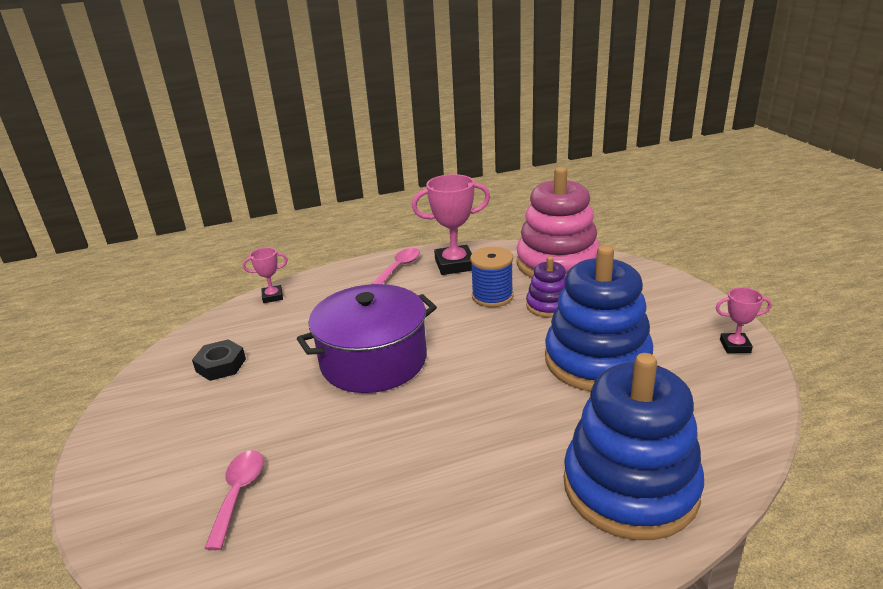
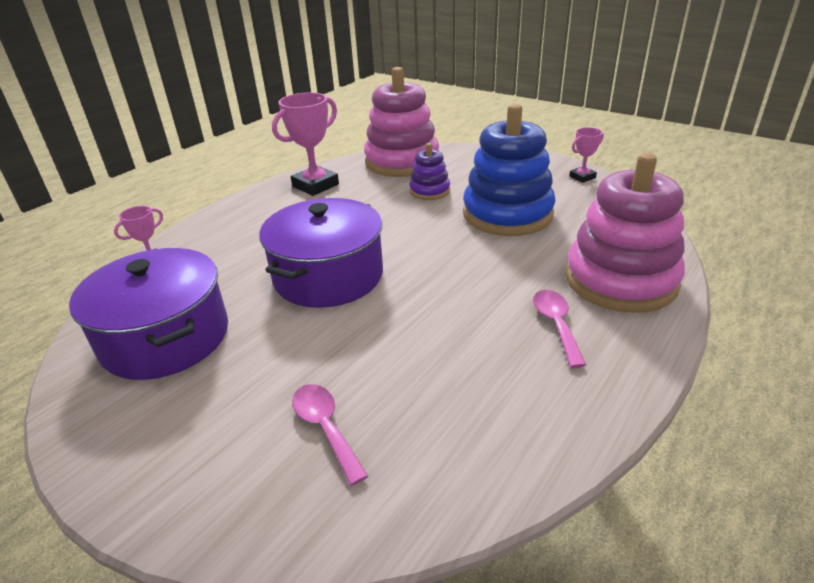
camera: 35 degrees left, 5 degrees up
black nut [192,339,246,381] -> purple pot [69,248,228,380]
pink spoon [372,248,420,284] -> pink spoon moved to [533,290,586,368]
blue spool [470,247,514,307] -> none
blue stacking toy [563,353,704,540] -> pink stacking toy [566,153,685,313]

